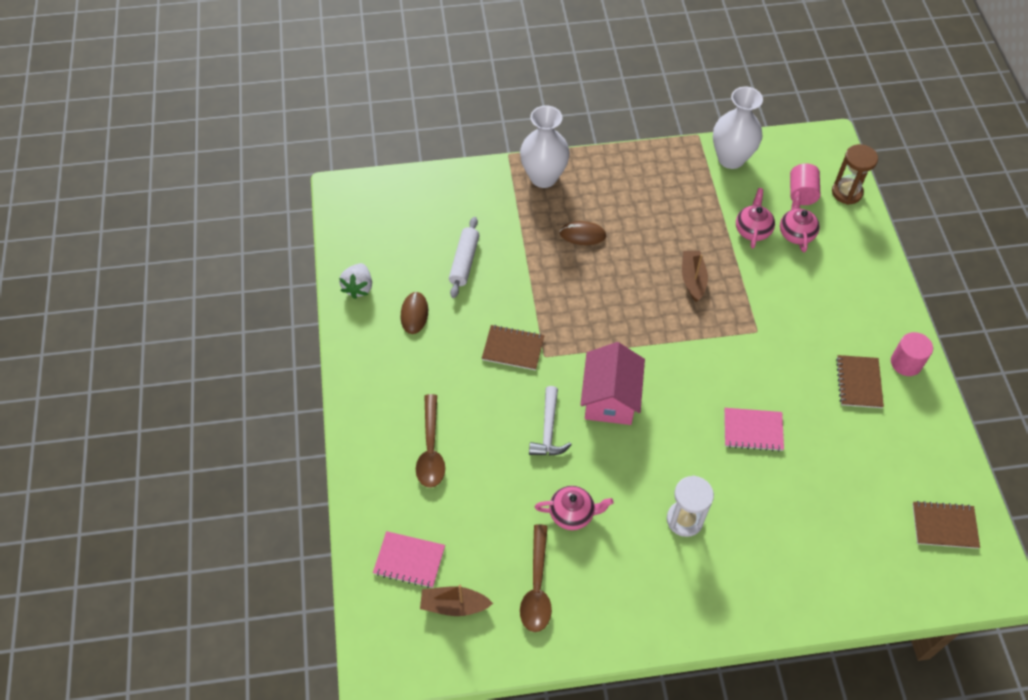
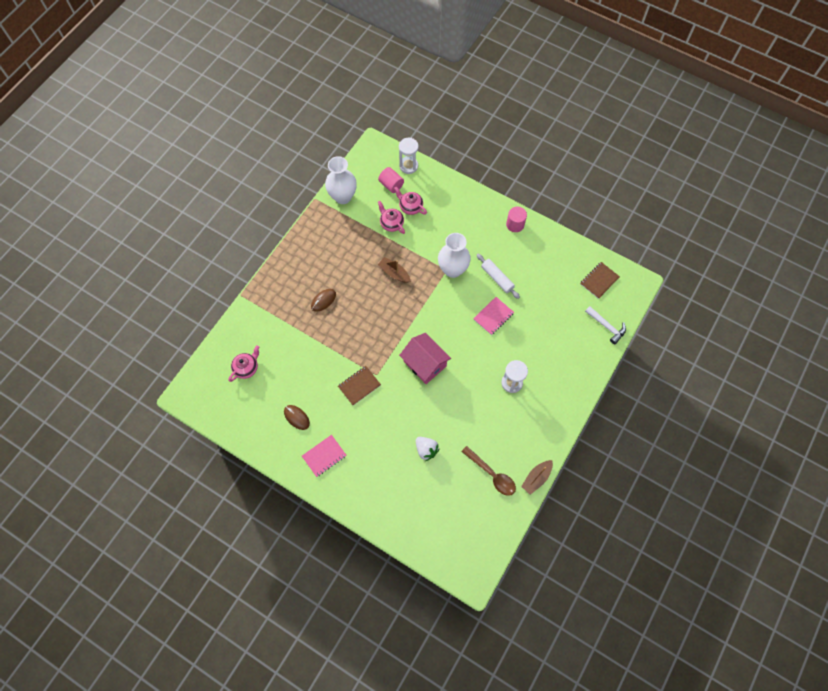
camera: 50 degrees left, 10 degrees up
white strawberry [339,263,372,299] -> white strawberry moved to [416,437,440,461]
pink notebook [373,531,445,588] -> pink notebook moved to [302,435,346,477]
brown spoon [416,394,445,488] -> none
brown boat [420,585,493,616] -> brown boat moved to [521,460,553,495]
white rolling pin [449,217,479,298] -> white rolling pin moved to [477,254,520,299]
white vase [520,105,570,188] -> white vase moved to [438,233,471,278]
white hammer [529,386,572,455] -> white hammer moved to [585,306,626,344]
pink teapot [535,486,614,530] -> pink teapot moved to [228,345,259,382]
brown hourglass [832,144,878,205] -> white hourglass [399,138,419,174]
brown notebook [836,355,884,408] -> none

